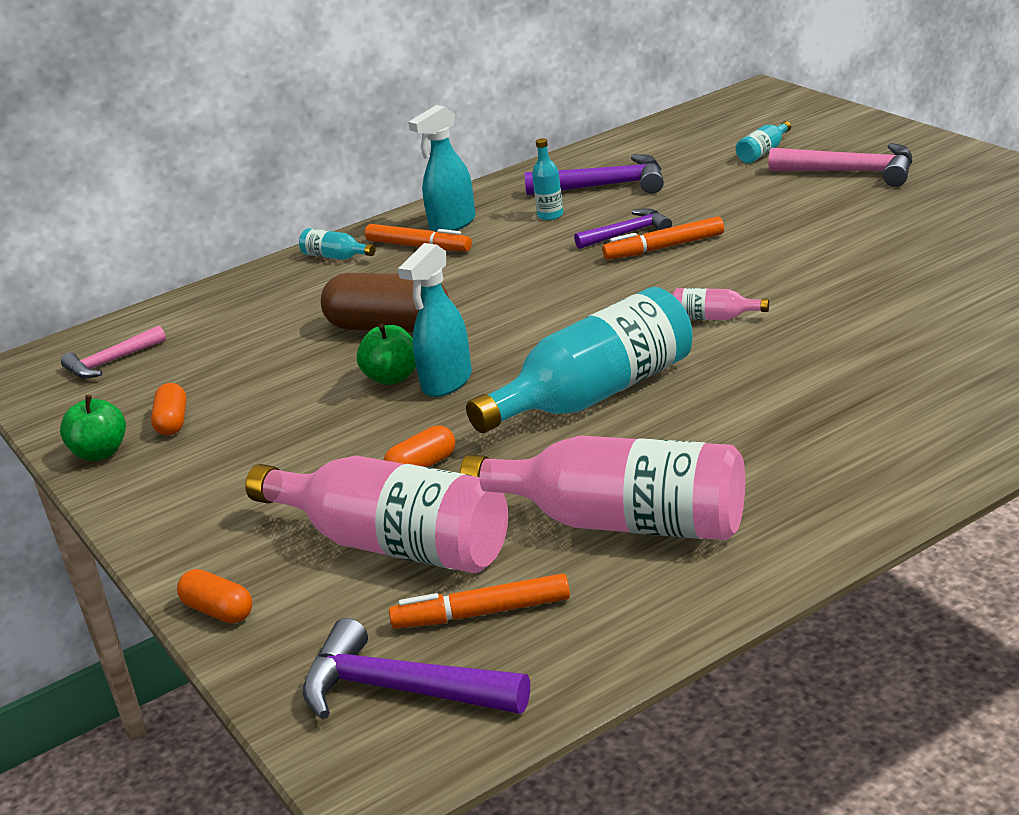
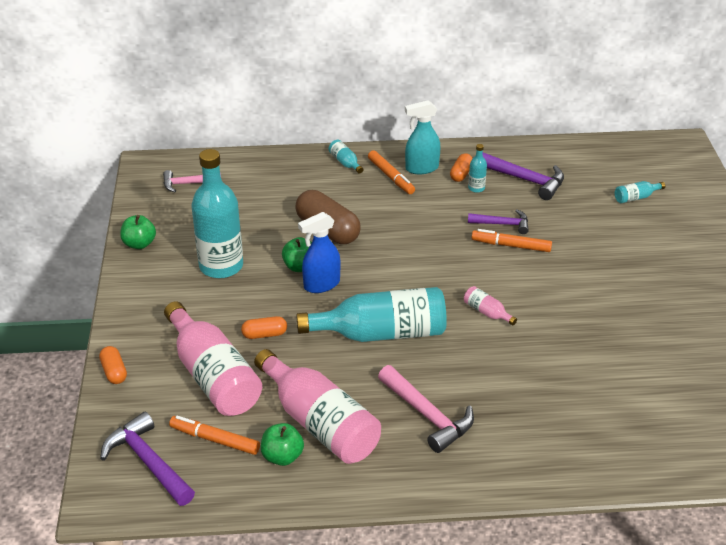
camera: 25 degrees right, 10 degrees up
orange capsule [151,383,186,436] -> orange capsule moved to [450,153,473,182]
turquoise spray bottle [398,243,472,397] -> blue spray bottle [298,212,340,293]
pink hammer [768,143,913,187] -> pink hammer moved to [378,365,474,453]
none -> turquoise bottle [192,149,243,278]
none -> green apple [261,423,304,466]

